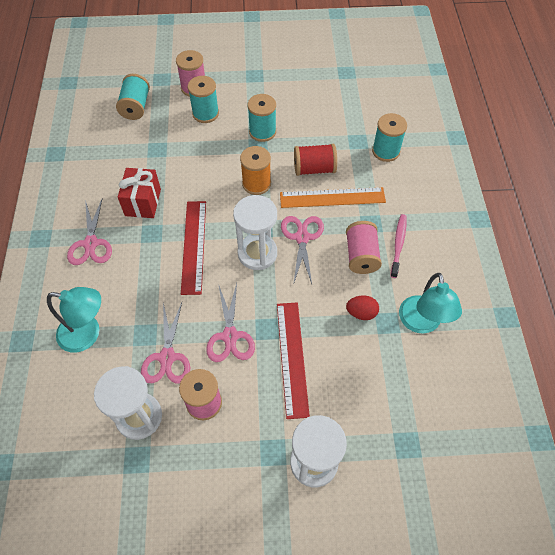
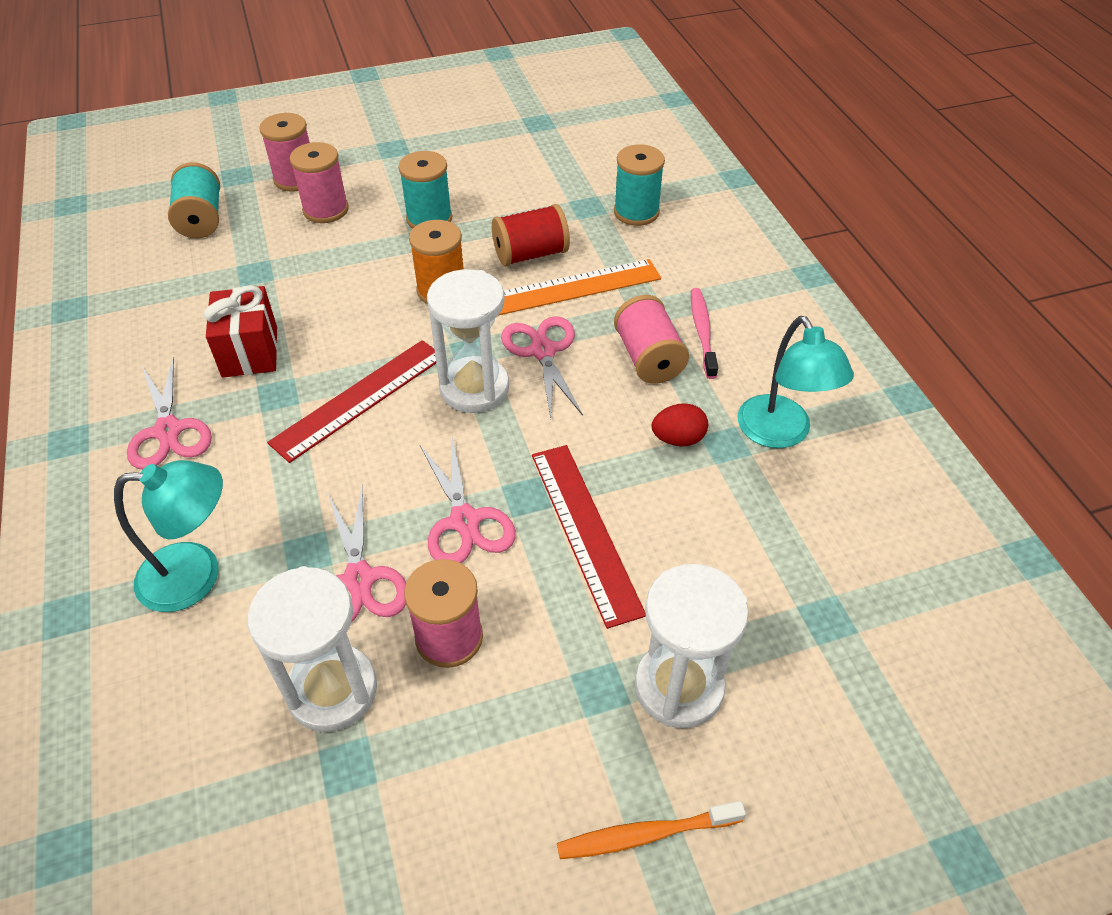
camera: 15 degrees left, 10 degrees down
red ruler [181,201,206,295] -> red ruler turned 60 degrees clockwise [267,340,436,463]
turquoise spool [188,76,219,123] -> pink spool [290,142,349,223]
none -> orange toothbrush [557,801,746,859]

